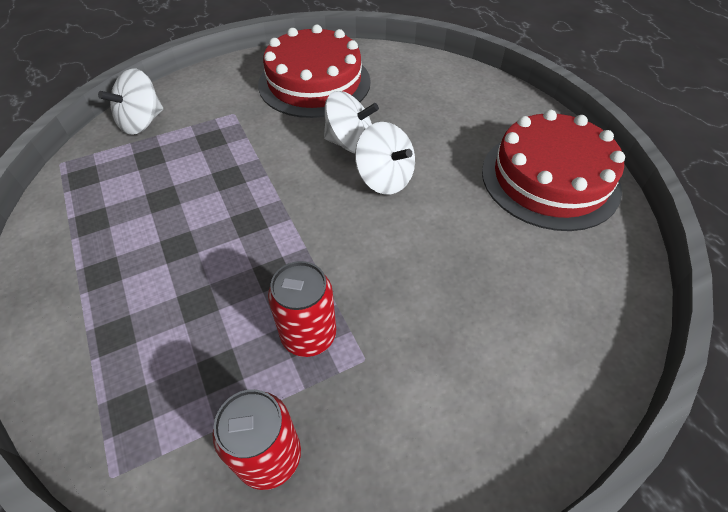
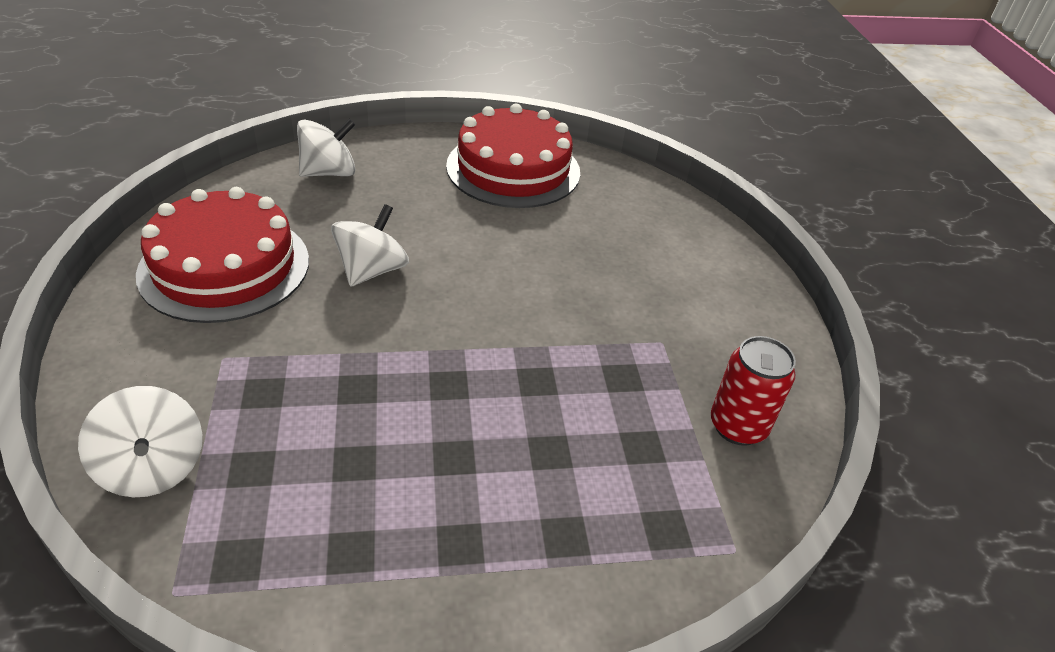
camera: 75 degrees left, 10 degrees down
red can [268,261,336,357] -> none
white spinning top [355,122,415,194] -> white spinning top moved to [297,119,356,177]

